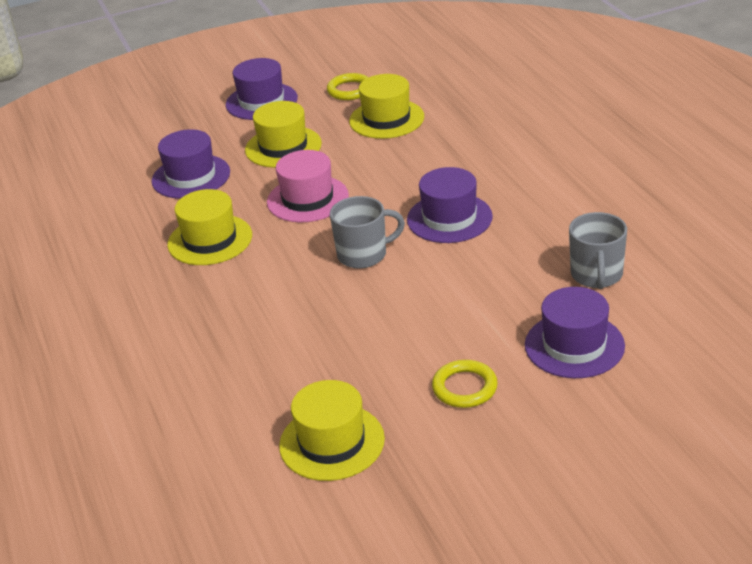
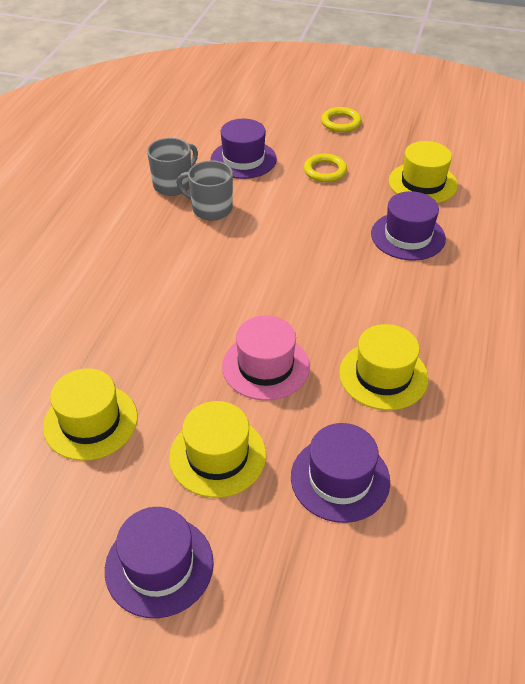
camera: 145 degrees left, 10 degrees up
yellow ring [327,73,369,100] -> yellow ring moved to [321,107,361,132]
grey mug [330,196,405,269] -> grey mug moved to [177,160,233,221]
purple hat [407,167,493,243] -> purple hat moved to [371,191,446,261]

